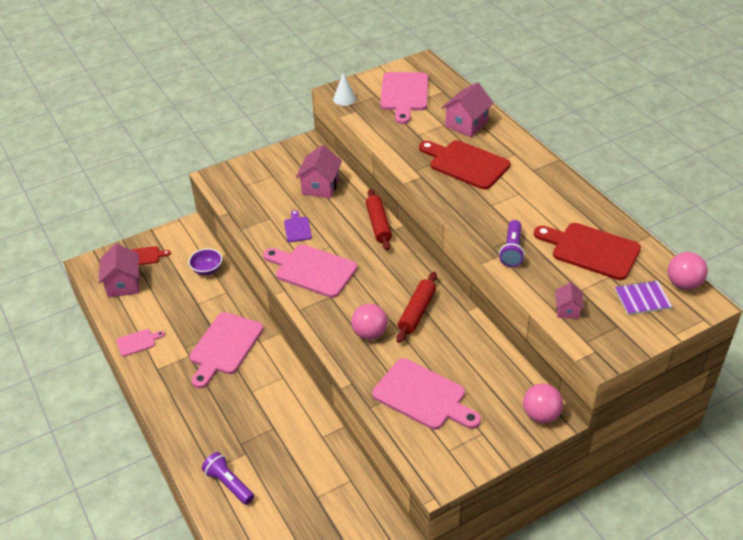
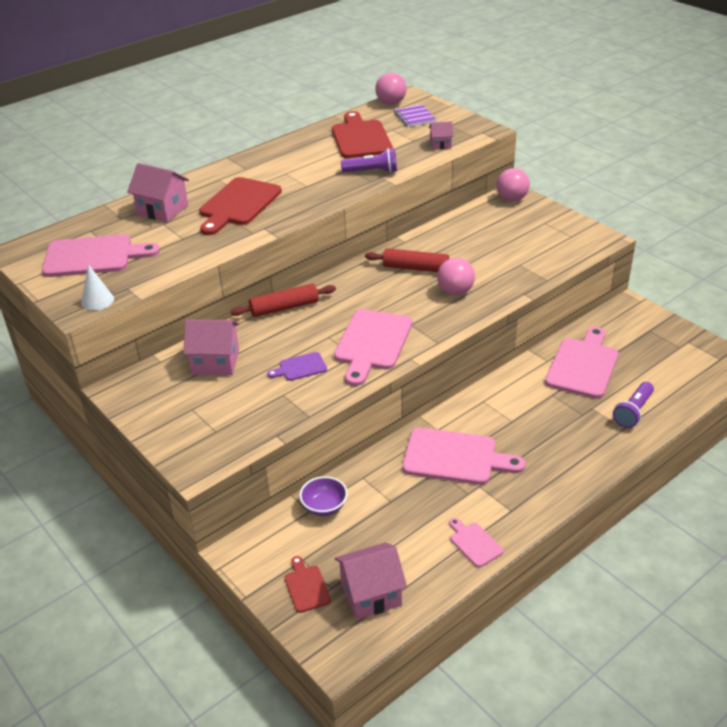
camera: 100 degrees left, 5 degrees down
pink cutting board [372,358,481,430] -> pink cutting board moved to [545,327,619,399]
red cutting board [534,223,641,280] -> red cutting board turned 150 degrees clockwise [332,111,393,158]

